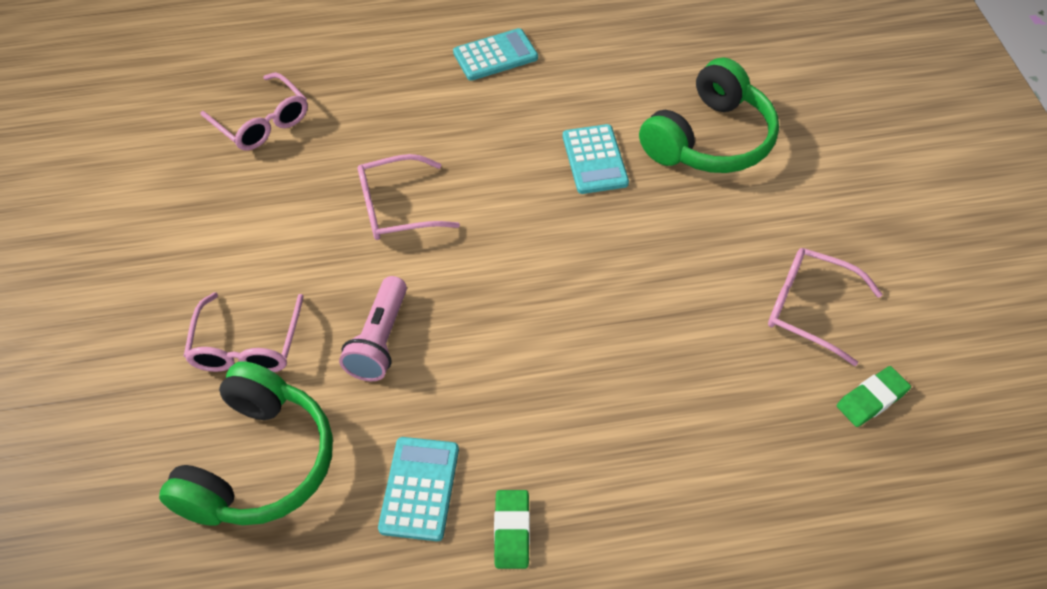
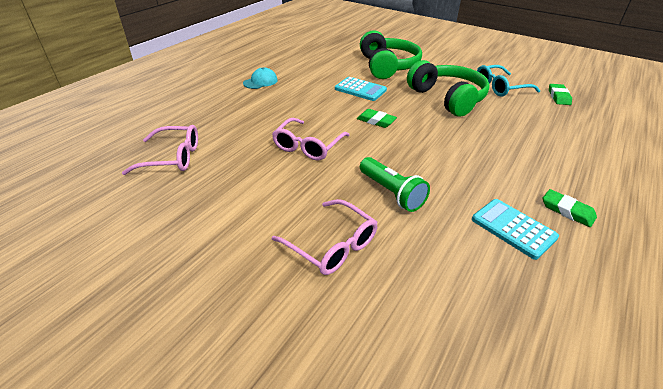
camera: 50 degrees left, 15 degrees down
green headphones [159,361,333,526] -> green headphones moved to [407,60,490,117]
pink flashlight [339,276,407,381] -> green flashlight [360,157,430,212]
turquoise calculator [453,28,538,81] -> turquoise cap [243,67,278,89]
pink glasses [768,248,883,366] -> turquoise glasses [477,65,540,96]
none -> green eraser [357,109,397,128]

